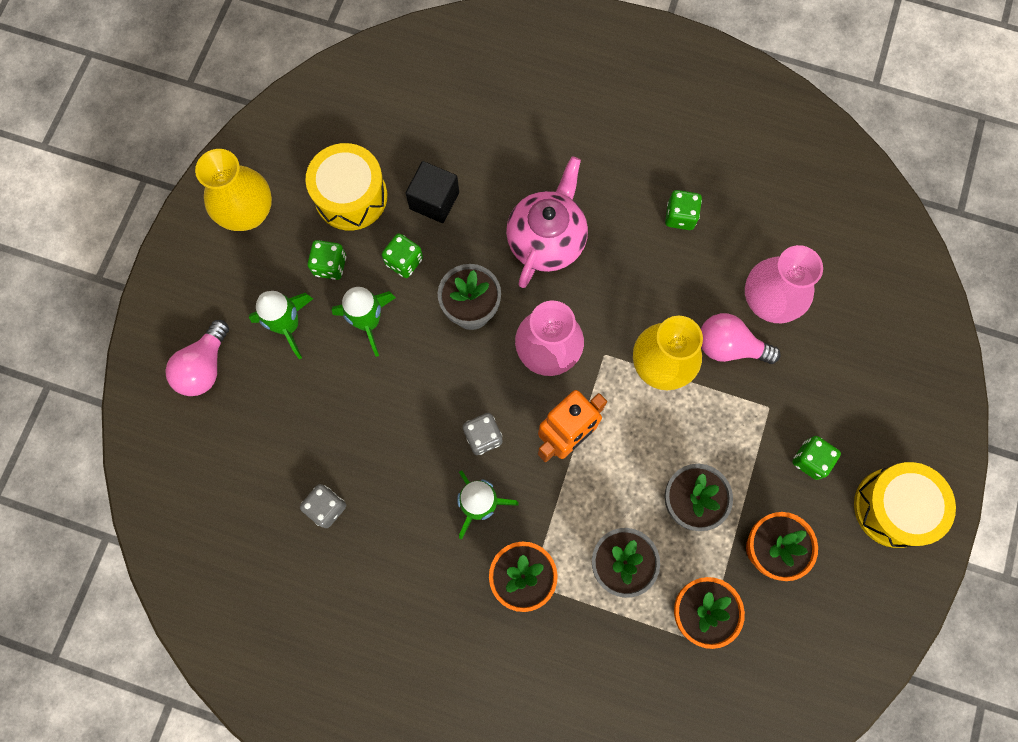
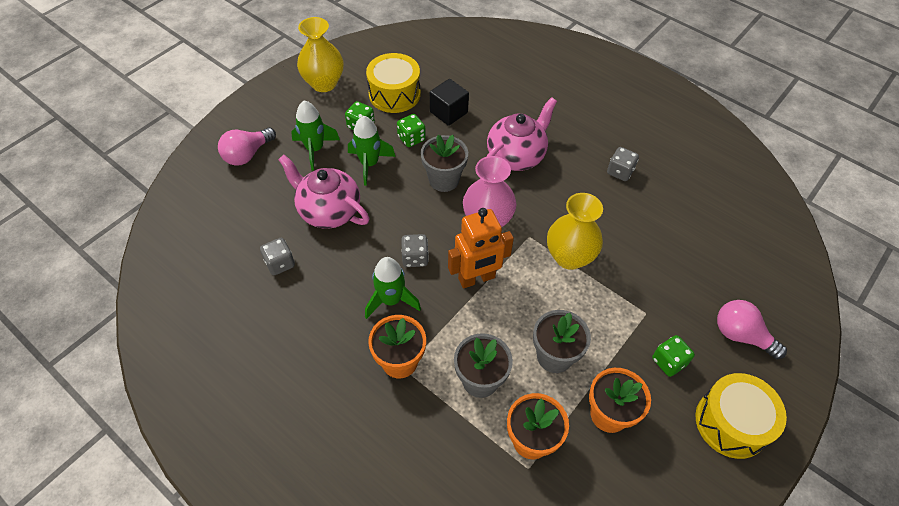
camera: 20 degrees right, 20 degrees down
green dice [665,190,702,230] -> grey dice [607,147,639,181]
pink light bulb [701,313,780,364] -> pink light bulb moved to [717,300,787,359]
pink vase [745,245,823,323] -> none
none -> pink teapot [278,155,369,229]

